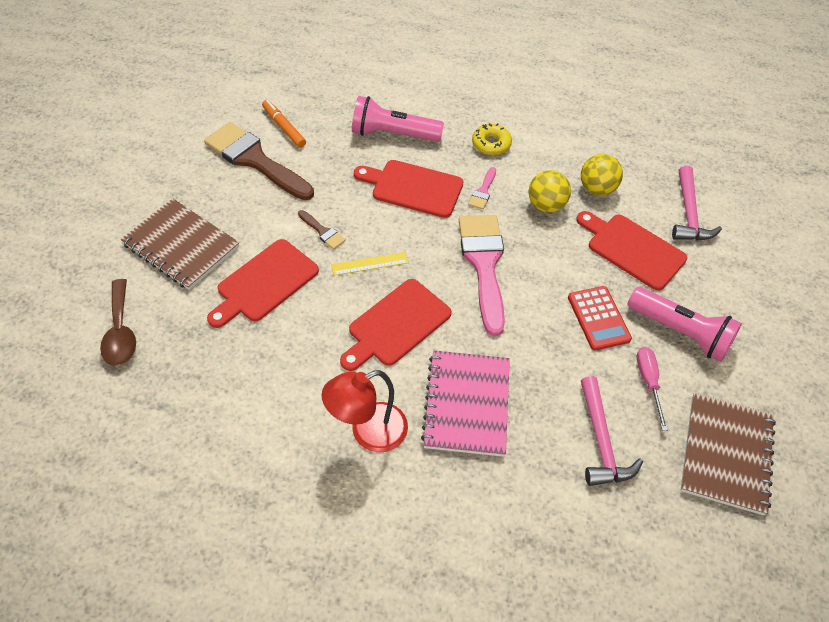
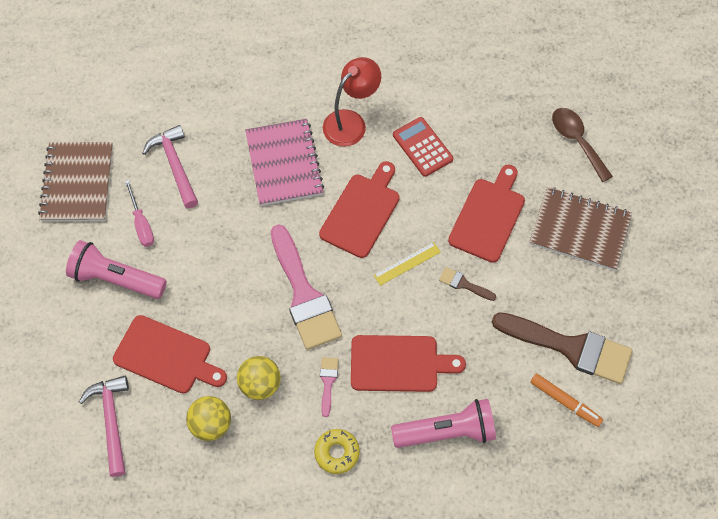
camera: 165 degrees right, 10 degrees up
red calculator [568,286,632,351] -> red calculator moved to [393,117,453,177]

